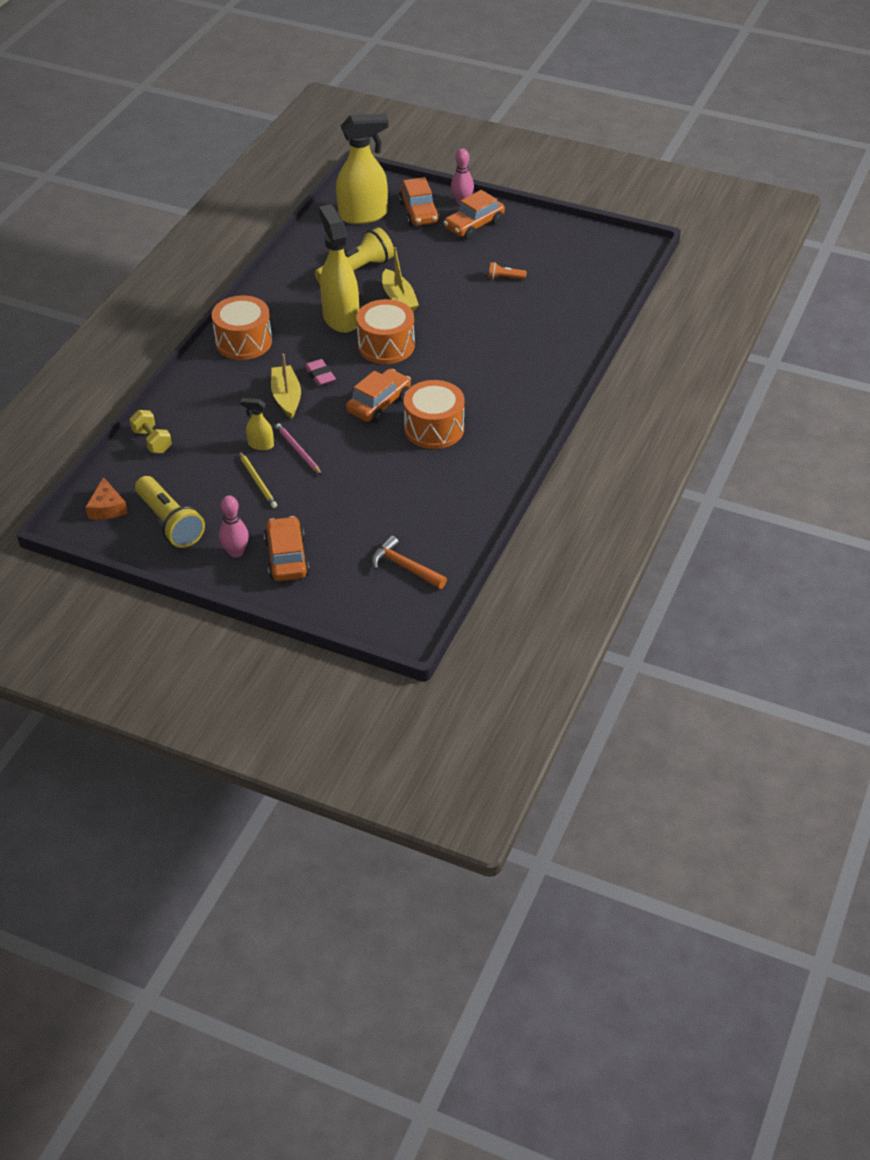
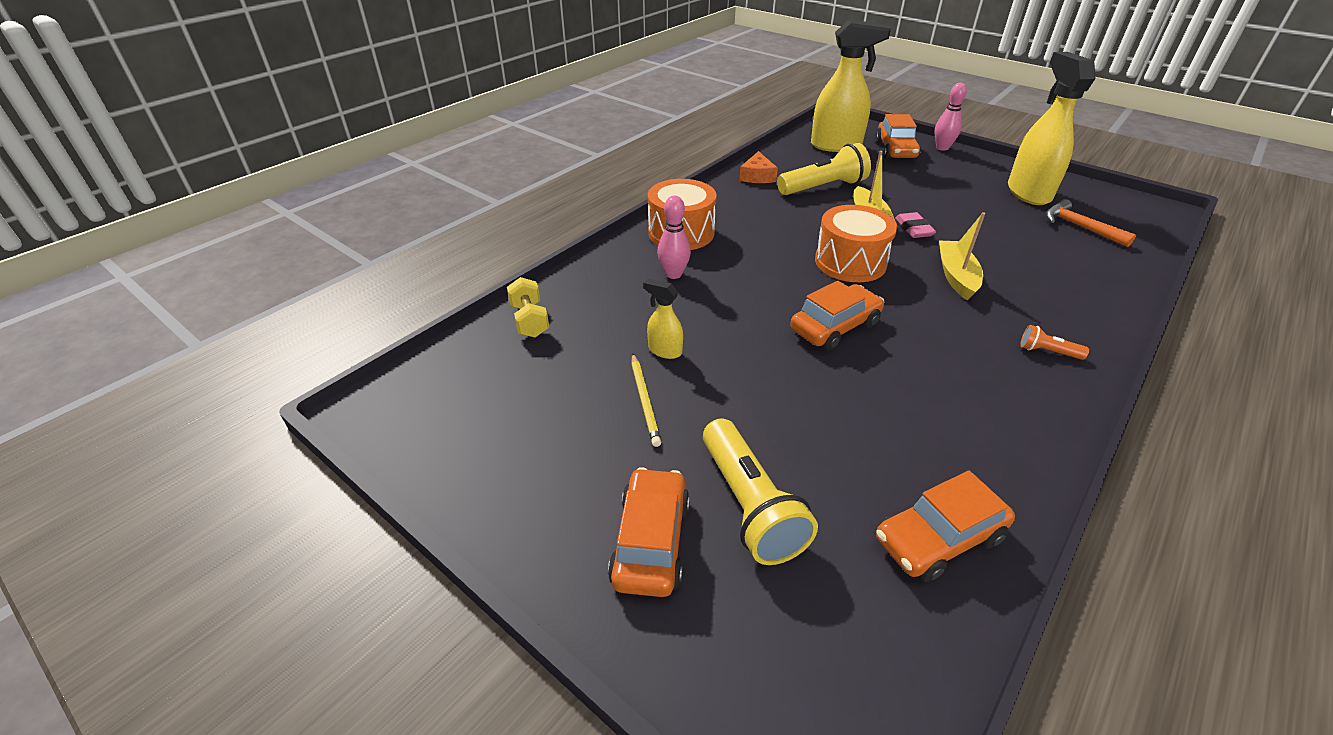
camera: 15 degrees right, 5 degrees down
orange cheese [86,477,128,520] -> orange cheese moved to [739,151,778,183]
yellow flashlight [135,476,205,548] -> yellow flashlight moved to [703,419,818,565]
pink bowling pin [219,495,249,558] -> pink bowling pin moved to [657,196,691,279]
yellow boat [271,353,301,419] -> yellow boat moved to [939,212,985,301]
pink pencil [275,423,322,475] -> none
pink eraser [304,359,336,386] -> pink eraser moved to [895,212,936,238]
yellow spray bottle [319,204,359,333] -> yellow spray bottle moved to [1008,52,1096,205]
orange hammer [371,536,447,589] -> orange hammer moved to [1046,199,1136,247]
orange drum [403,380,464,449] -> none
orange car [443,190,505,239] -> orange car moved to [876,471,1015,582]
orange flashlight [488,262,527,279] -> orange flashlight moved to [1020,325,1089,360]

